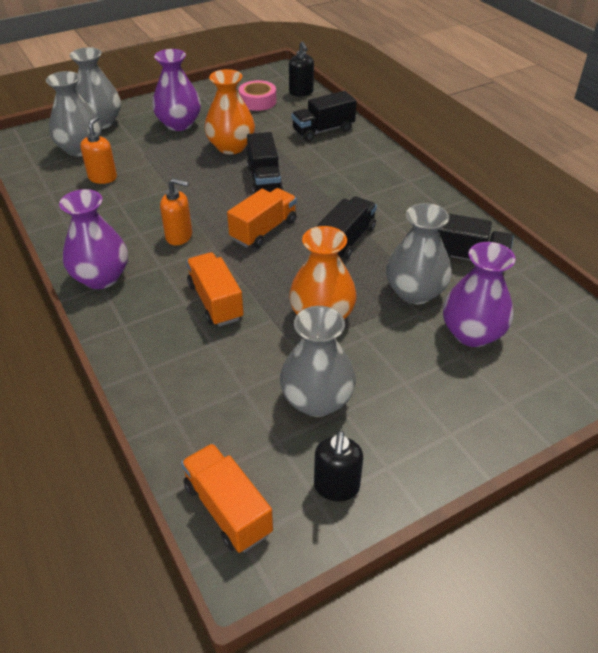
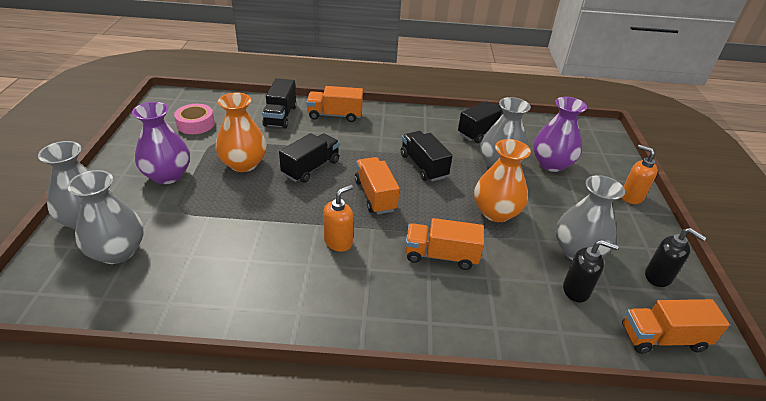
camera: 60 degrees left, 5 degrees down
purple vase [59,189,128,289] -> none
orange soap dispenser [80,116,117,184] -> orange soap dispenser moved to [622,145,658,204]
black truck [247,132,283,194] -> black truck turned 75 degrees counterclockwise [279,133,340,183]
black soap dispenser [289,41,314,96] -> black soap dispenser moved to [563,240,618,302]
none -> orange truck [306,86,363,122]

